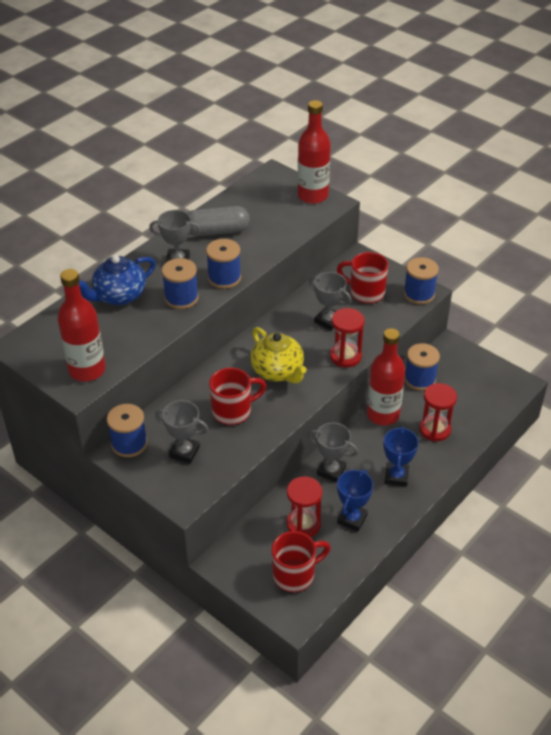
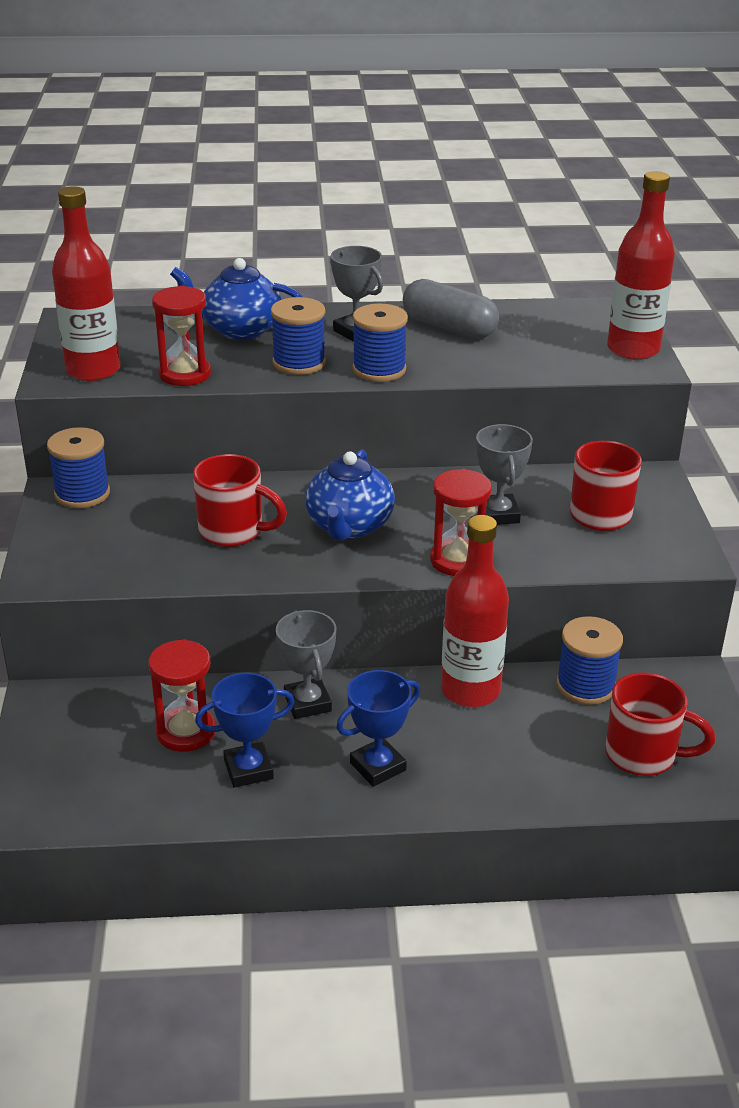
camera: 45 degrees right, 10 degrees down
grey trophy [155,400,209,464] -> none
yellow teapot [250,327,307,384] -> blue teapot [305,449,395,541]
red mug [272,531,331,592] -> red mug moved to [605,673,715,776]
blue spool [404,257,439,304] -> none
red hourglass [419,383,457,441] -> red hourglass moved to [152,286,211,386]

